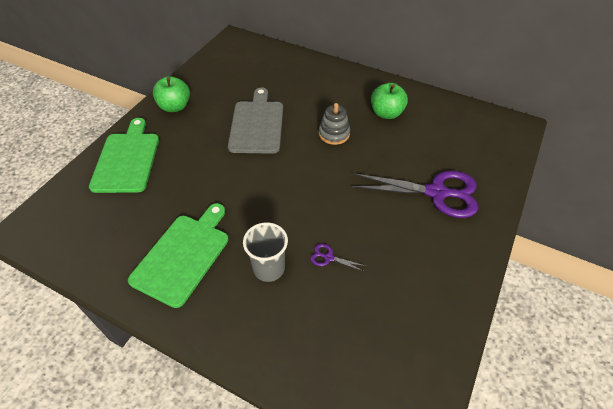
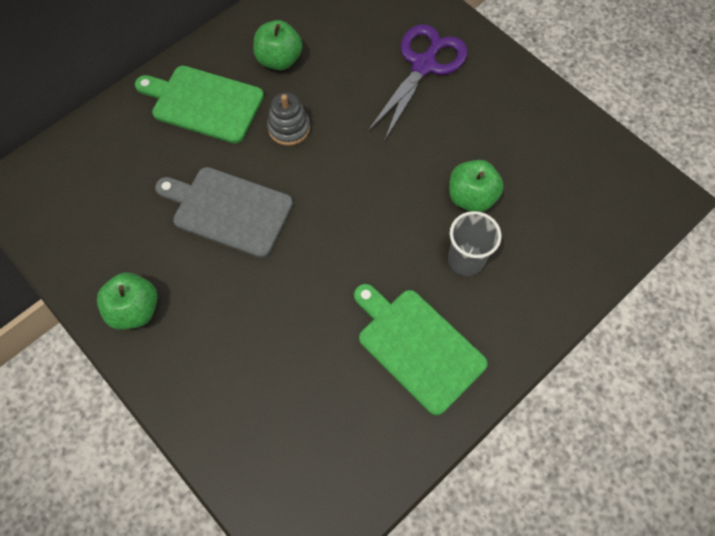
camera: 70 degrees left, 15 degrees up
green cutting board [89,118,159,193] -> green cutting board moved to [135,66,264,144]
purple scissors [310,243,365,272] -> green apple [449,160,504,212]

